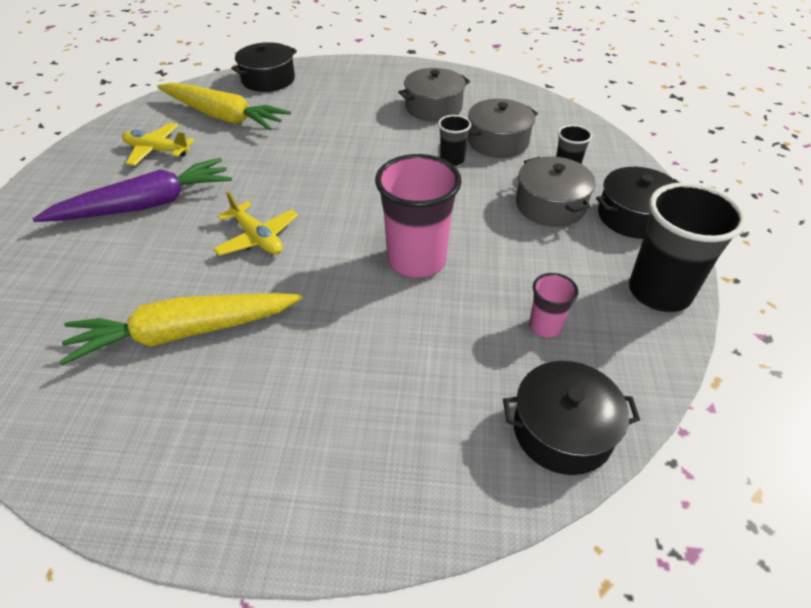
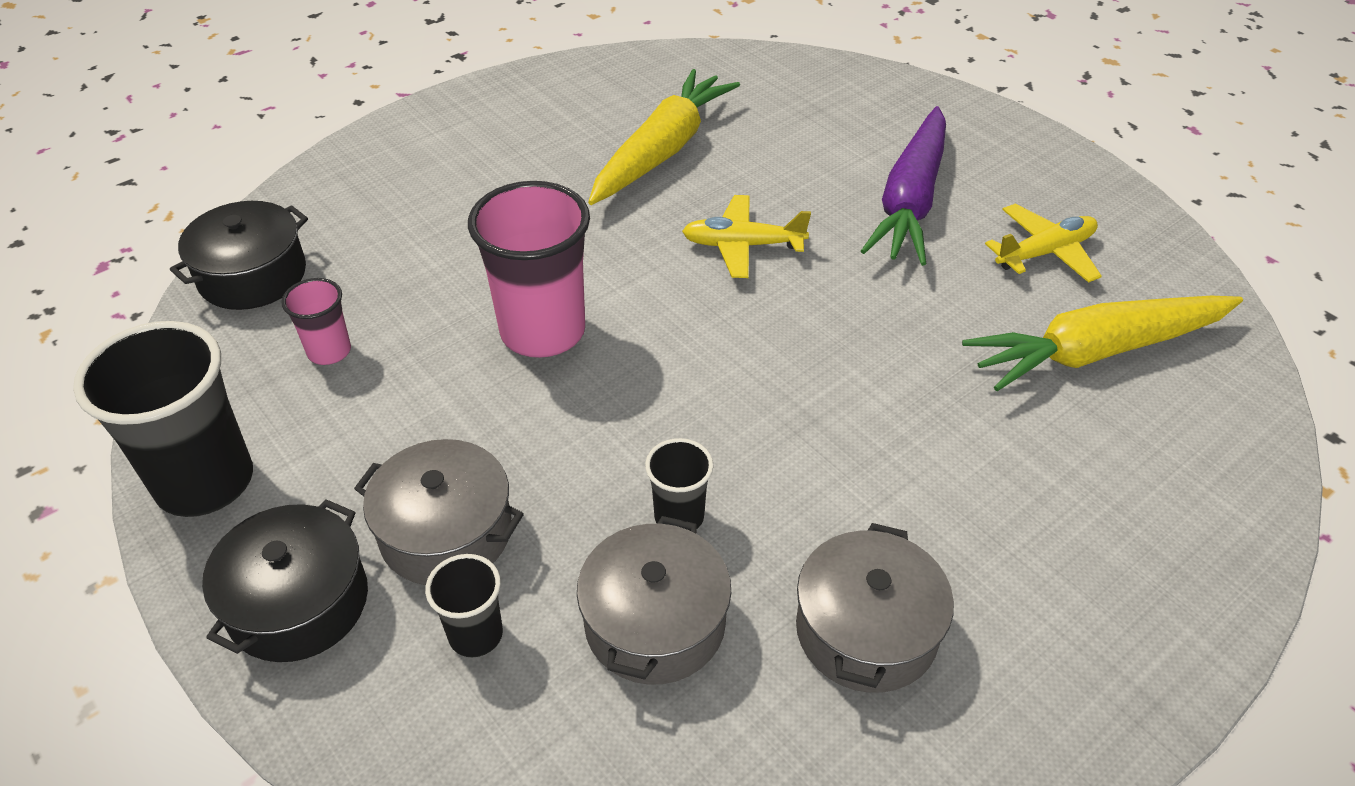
camera: 135 degrees right, 0 degrees up
black pot [231,42,297,92] -> none

